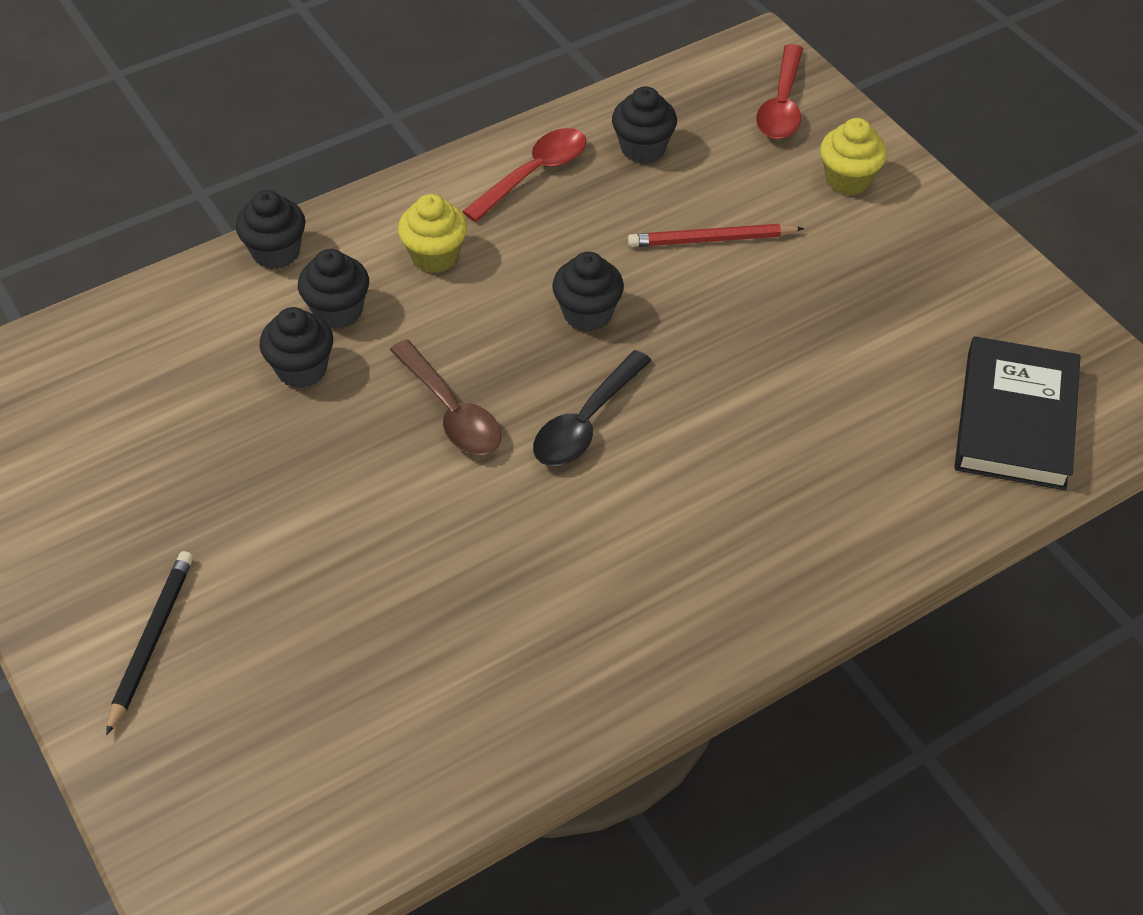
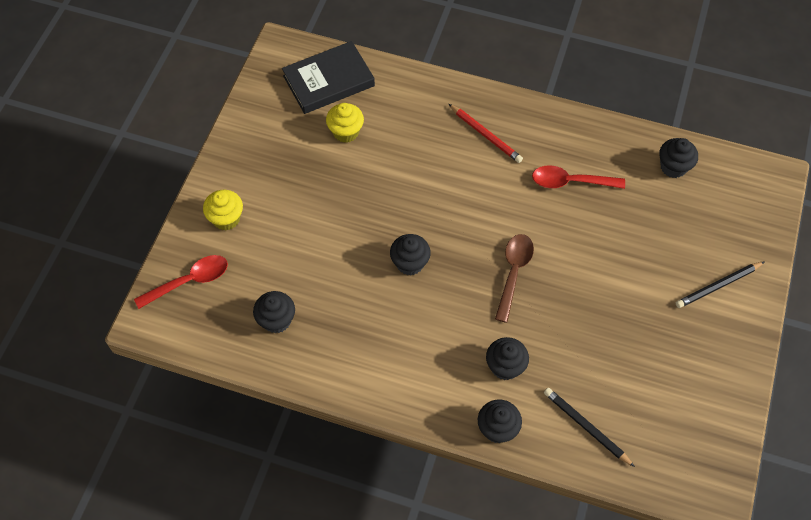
camera: 130 degrees left, 10 degrees up
black cupcake [259,307,333,388] -> black cupcake moved to [659,138,698,178]
yellow cupcake [398,194,467,273] -> yellow cupcake moved to [326,103,364,143]
red spoon [462,128,586,222] -> red spoon moved to [532,165,625,189]
black spoon [533,350,652,466] -> none
red pencil [628,224,804,247] -> red pencil moved to [449,104,523,163]
none -> black pencil [544,388,635,467]

